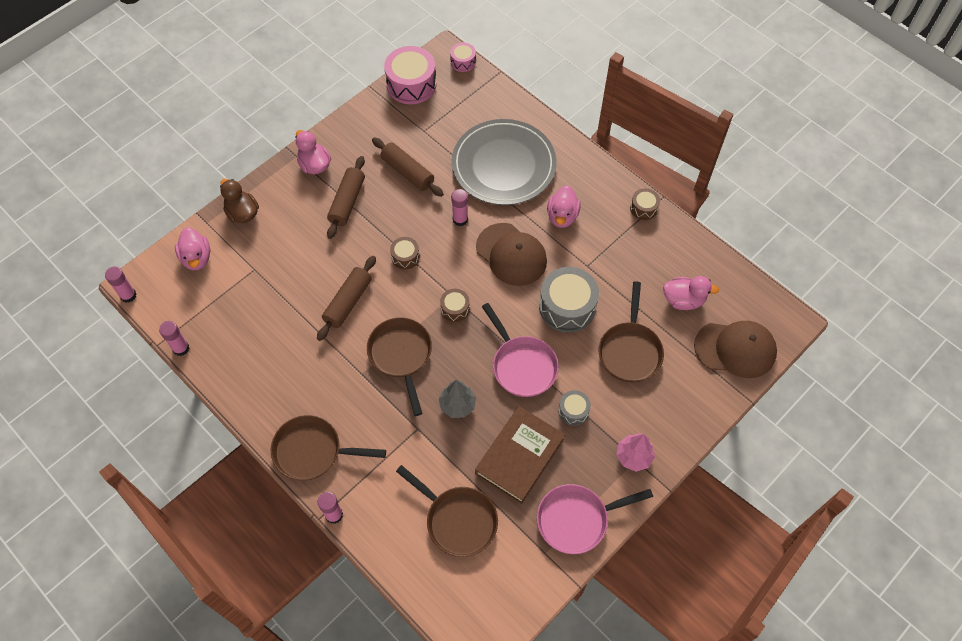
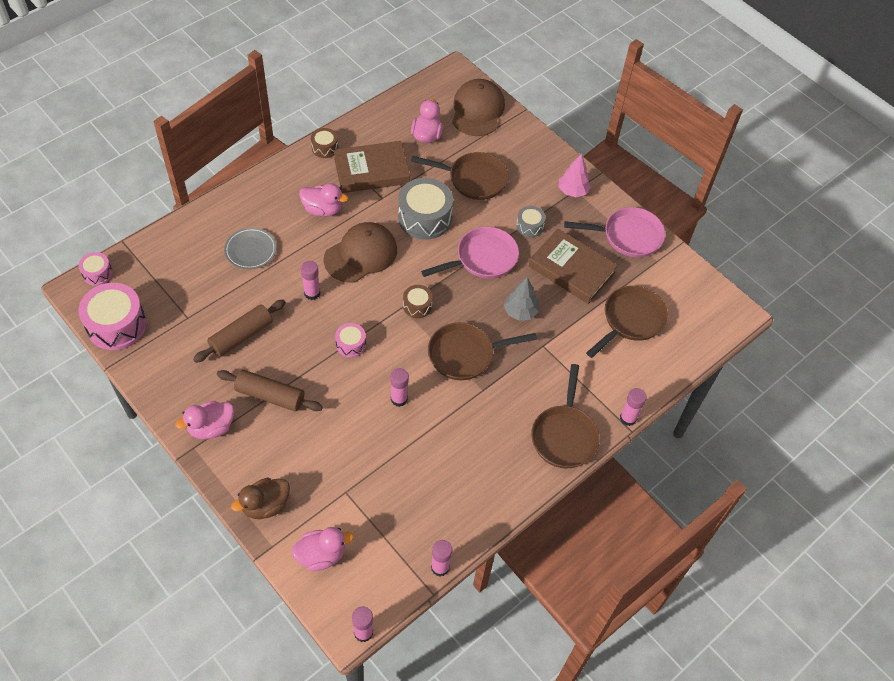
camera: 90 degrees left, 5 degrees down
brown rolling pin [317,256,376,341] -> pink glue stick [390,368,409,407]
brown drum [390,237,420,270] -> pink drum [335,323,366,358]
grey plate [452,119,557,205] -> grey plate [224,228,277,269], size x0.47
pink pan [537,484,653,554] -> pink pan turned 75 degrees counterclockwise [564,207,665,257]
none -> brown book [334,141,410,193]

